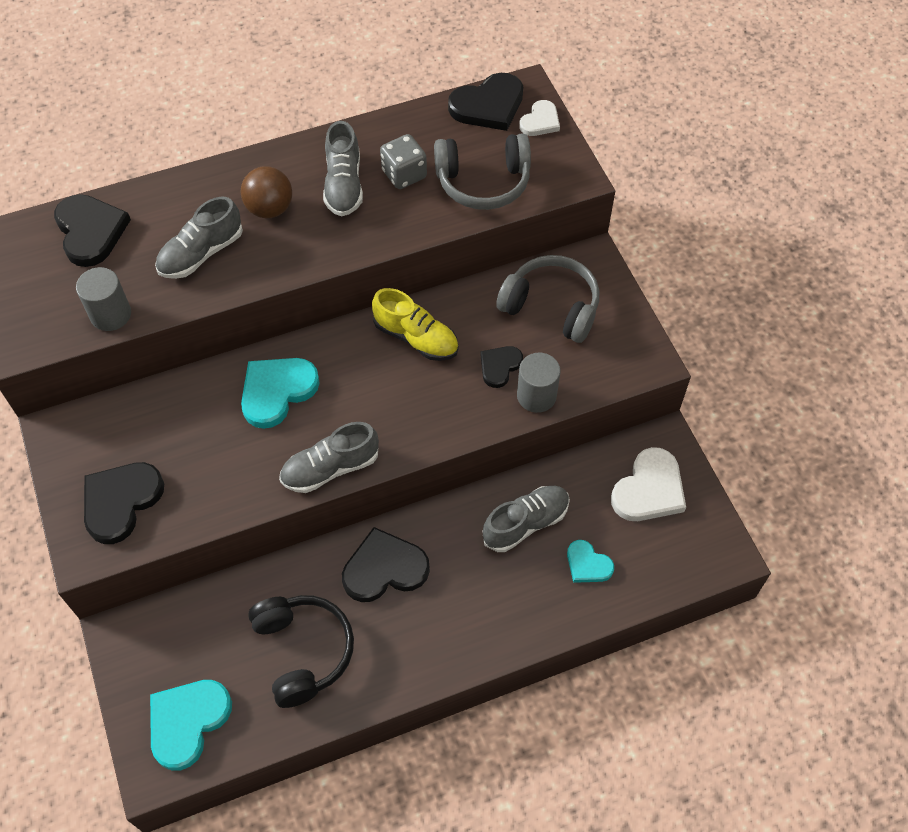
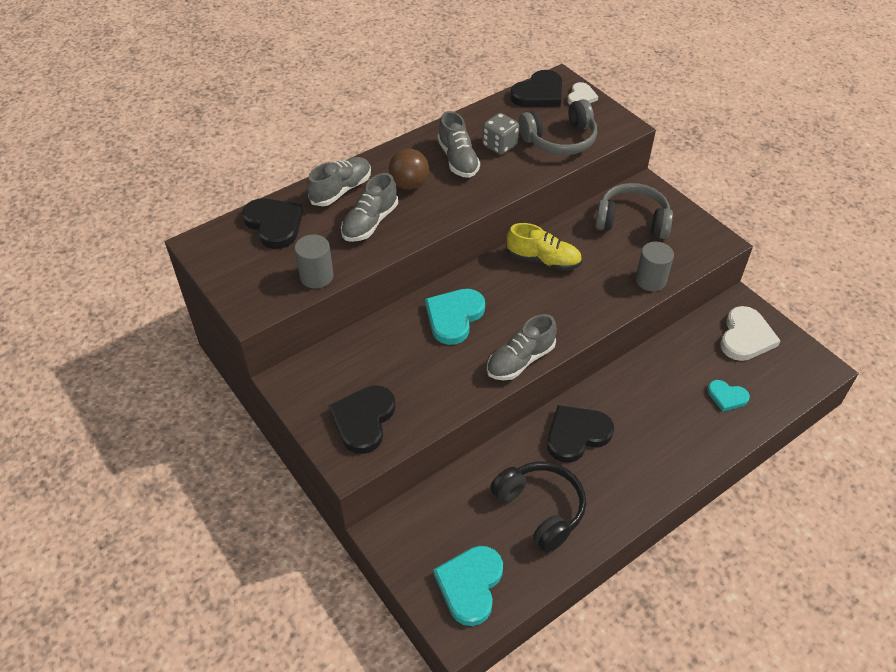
camera: 15 degrees left, 10 degrees down
black heart [480,346,523,388] -> none
grey shoe [482,486,570,552] -> grey shoe moved to [307,157,371,206]

